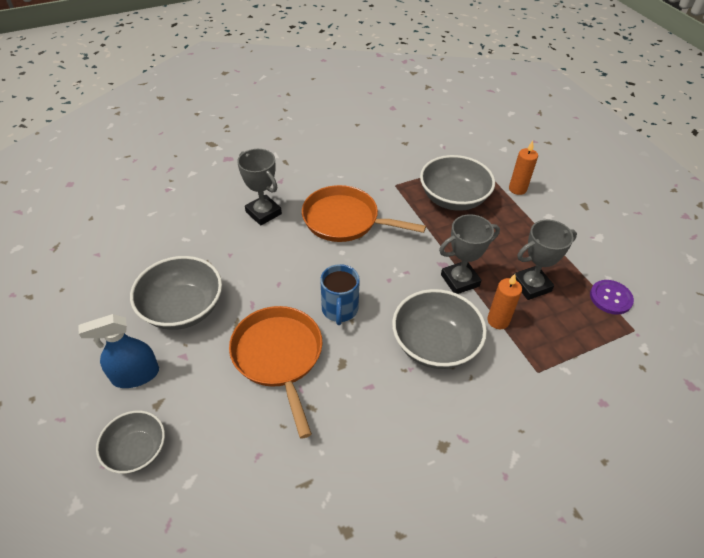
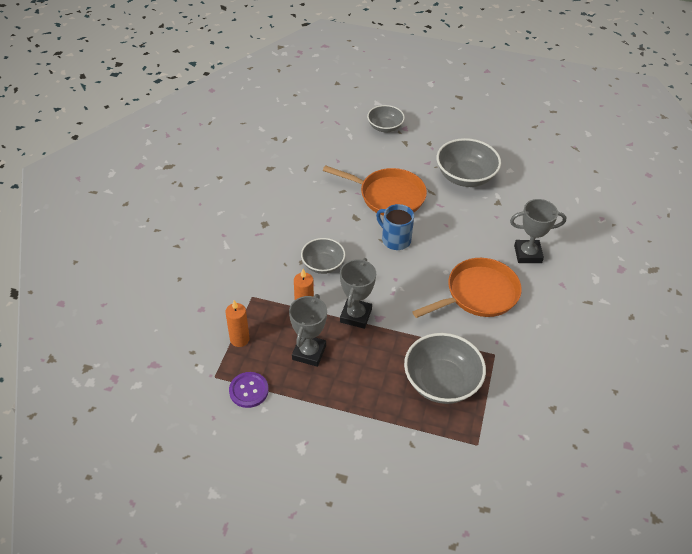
camera: 130 degrees right, 0 degrees up
blue spray bottle [78,314,159,388] -> none
grey bowl [392,289,487,369] -> grey bowl [301,238,345,274], size x0.62
orange candle [509,141,538,195] -> orange candle moved to [225,300,250,347]

